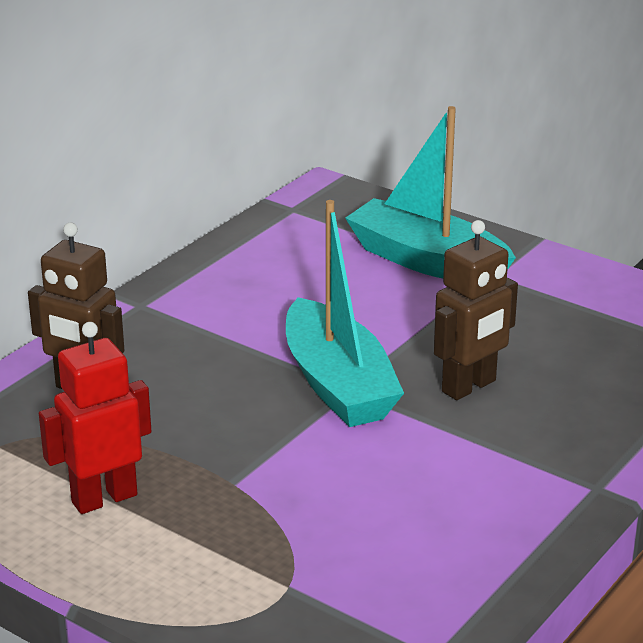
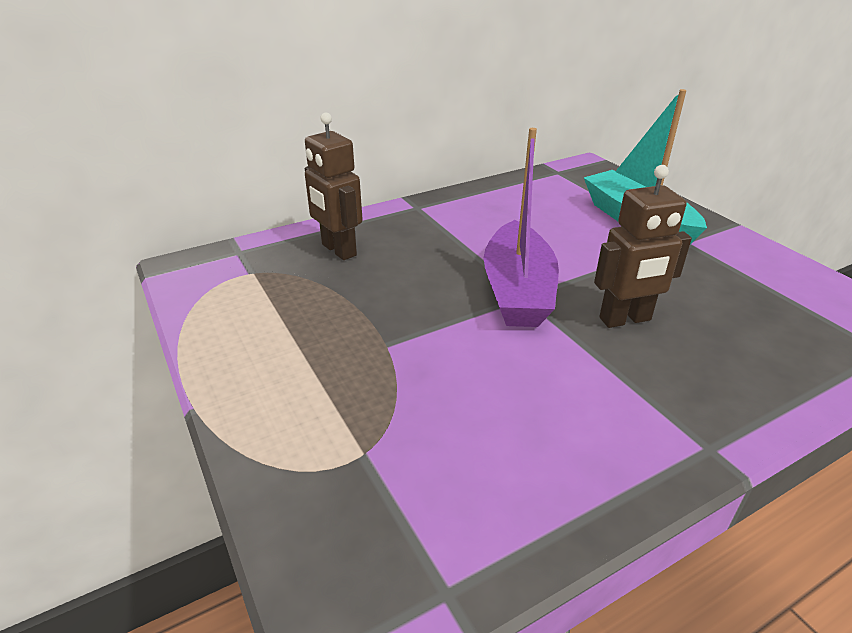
camera: 25 degrees right, 5 degrees up
red robot [39,322,152,514] -> none
turquoise boat [286,200,404,427] -> purple boat [484,128,559,327]

